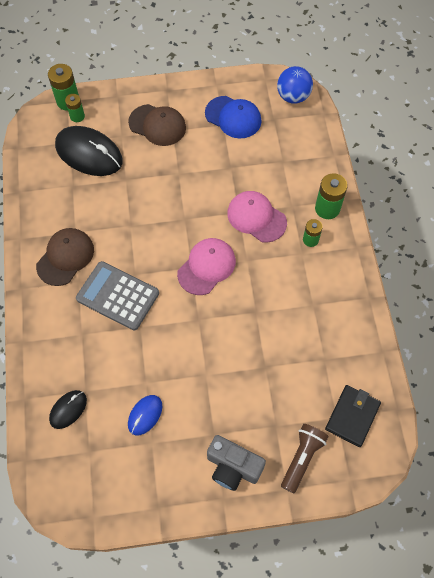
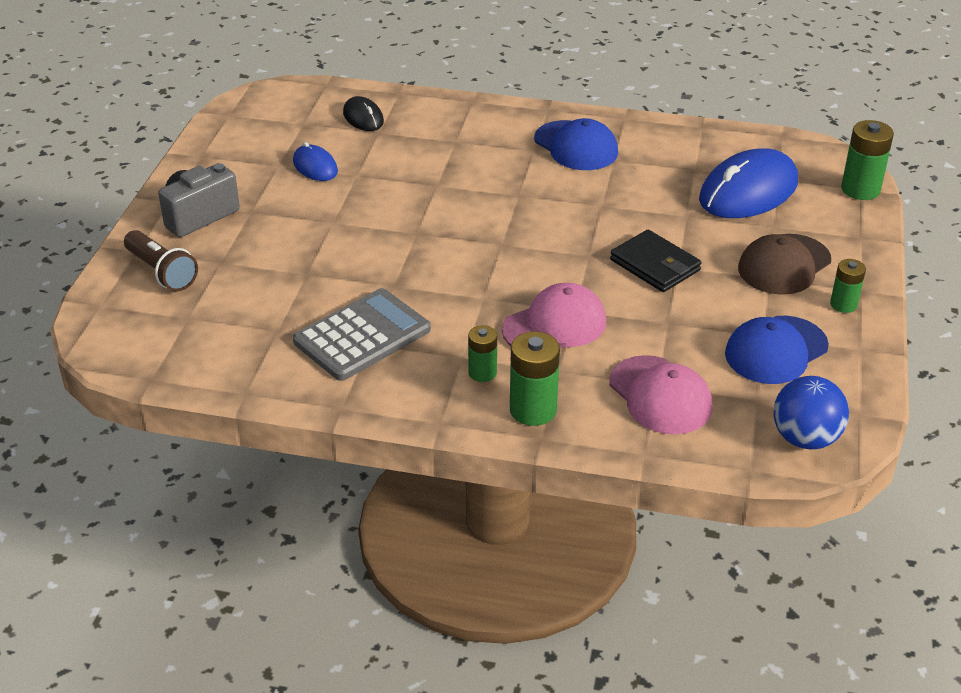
camera: 110 degrees right, 25 degrees down
brown cap [36,228,94,286] -> blue cap [534,118,618,170]
black mouse [55,126,123,176] -> blue mouse [699,148,798,218]
green battery [65,94,85,122] -> green battery moved to [830,259,866,313]
grey calculator [76,261,159,330] -> grey calculator moved to [293,288,431,381]
pink cap [177,238,236,295] -> pink cap moved to [609,355,712,434]
black wallet [325,385,381,447] -> black wallet moved to [610,230,701,292]

